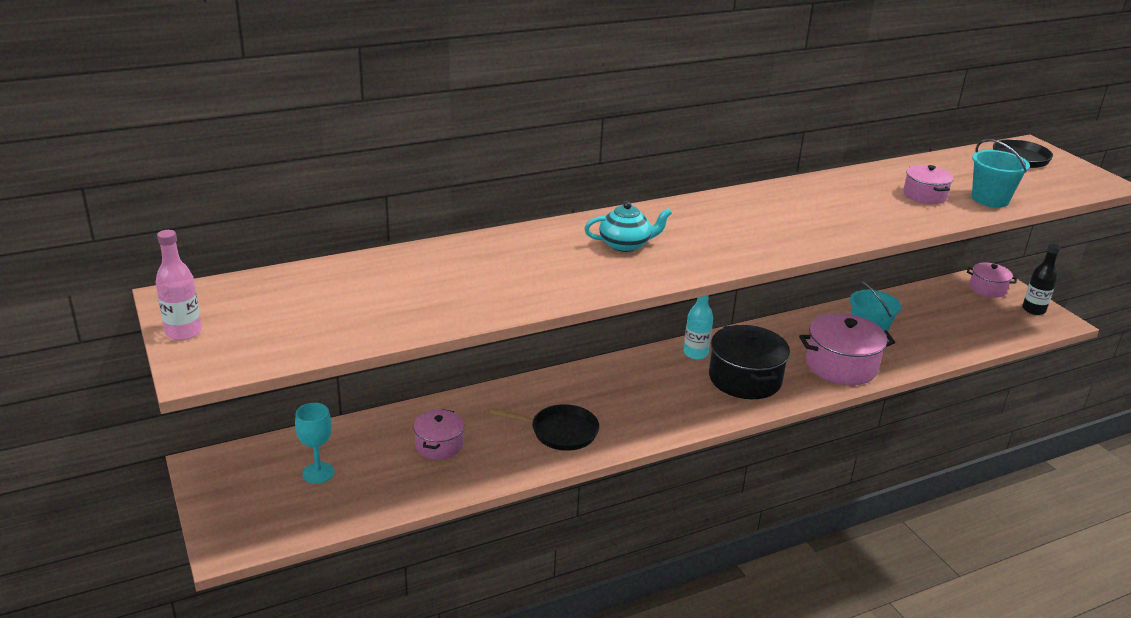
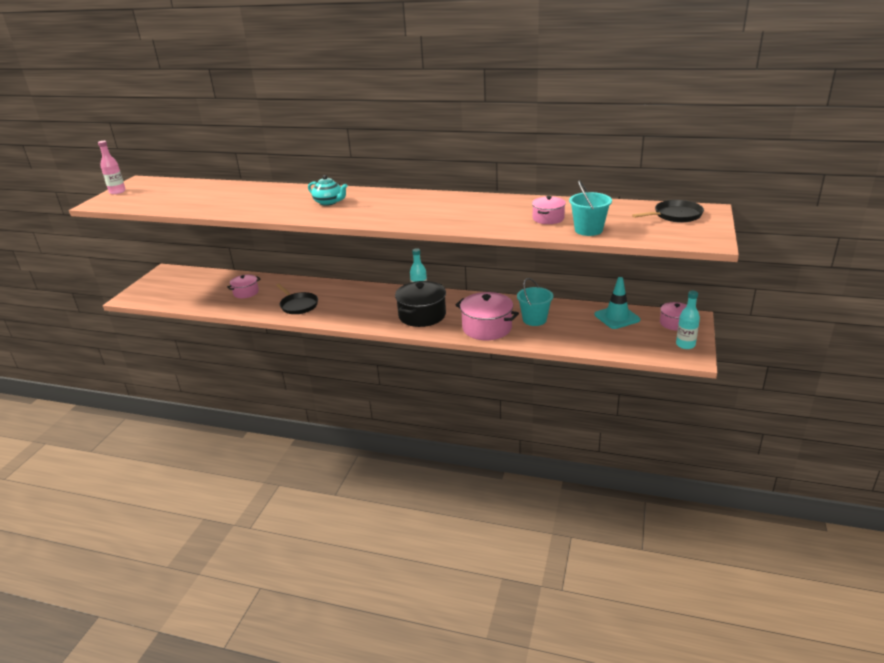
camera: 45 degrees right, 0 degrees up
turquoise goblet [295,403,335,484] -> none
black bottle [1022,244,1060,315] -> turquoise bottle [676,291,700,349]
none -> turquoise traffic cone [594,277,640,329]

